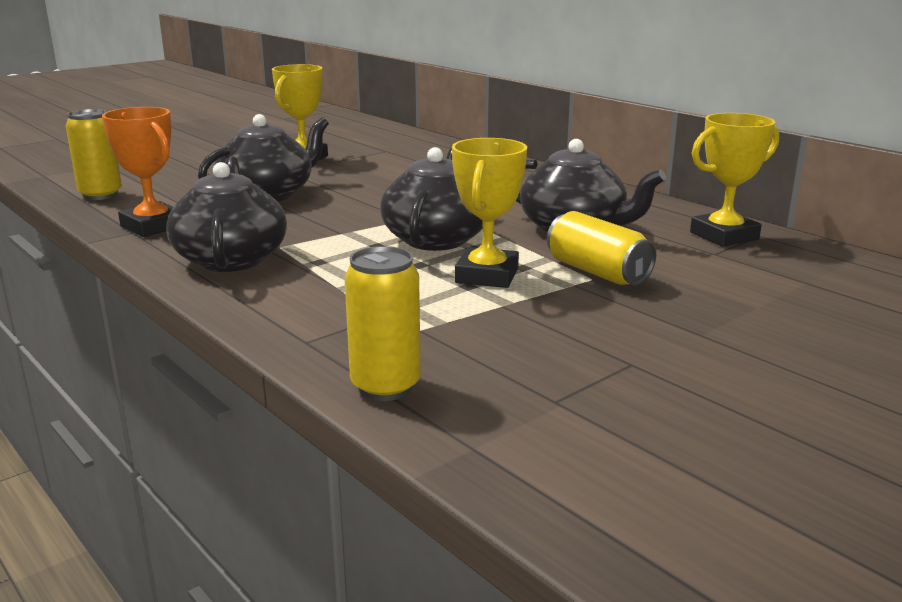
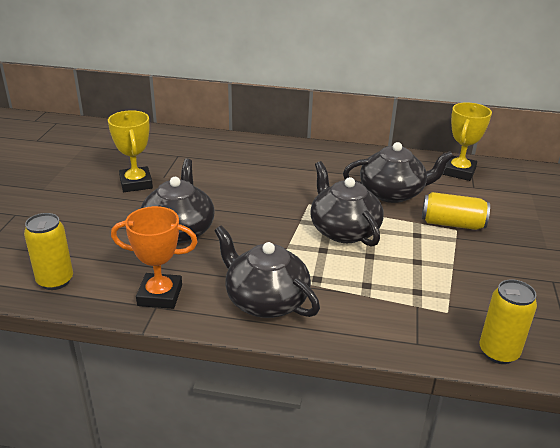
camera: 40 degrees left, 10 degrees up
yellow trophy [452,138,527,288] -> none

